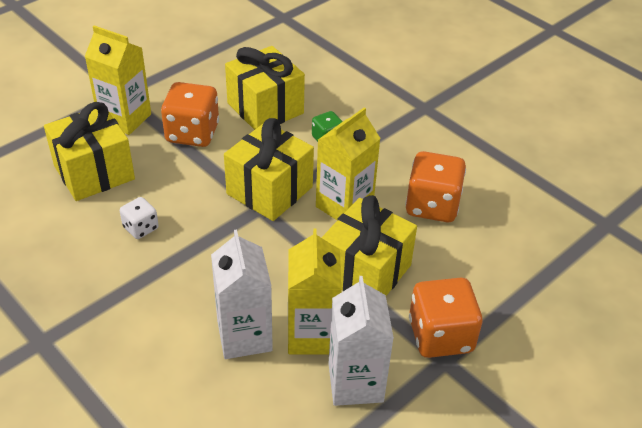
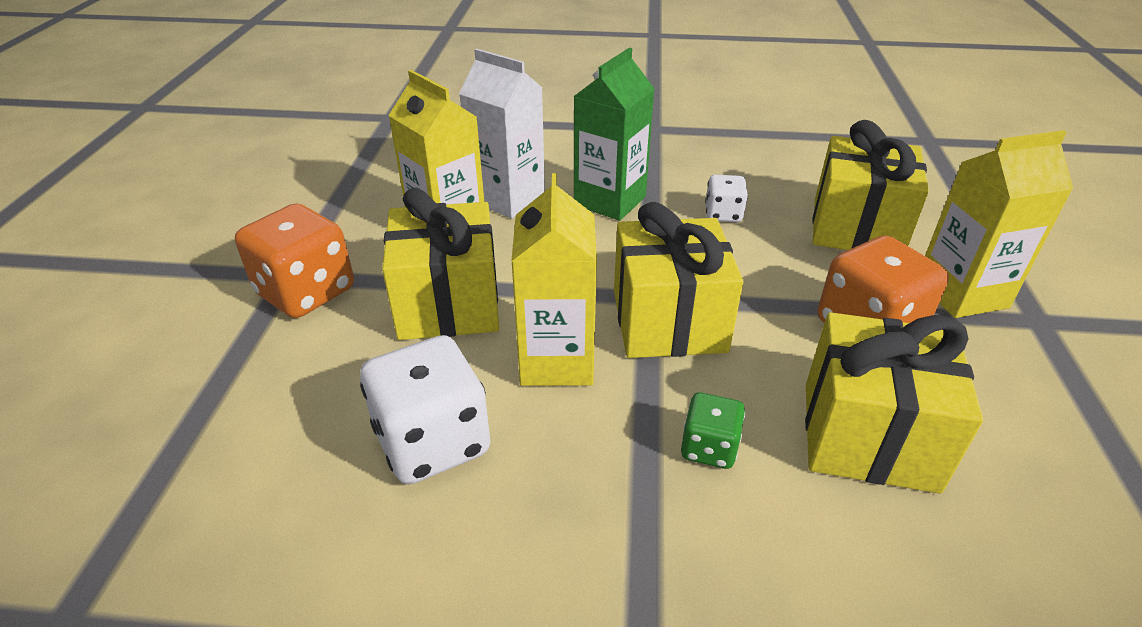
camera: 140 degrees right, 5 degrees down
white carton [328,276,394,406] -> none
orange dice [405,151,466,222] -> white dice [360,335,490,484]
none -> green carton [573,48,655,221]

